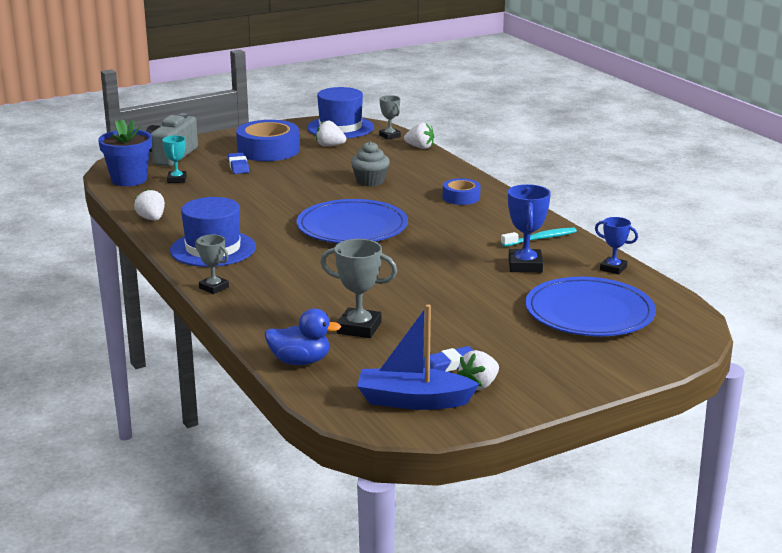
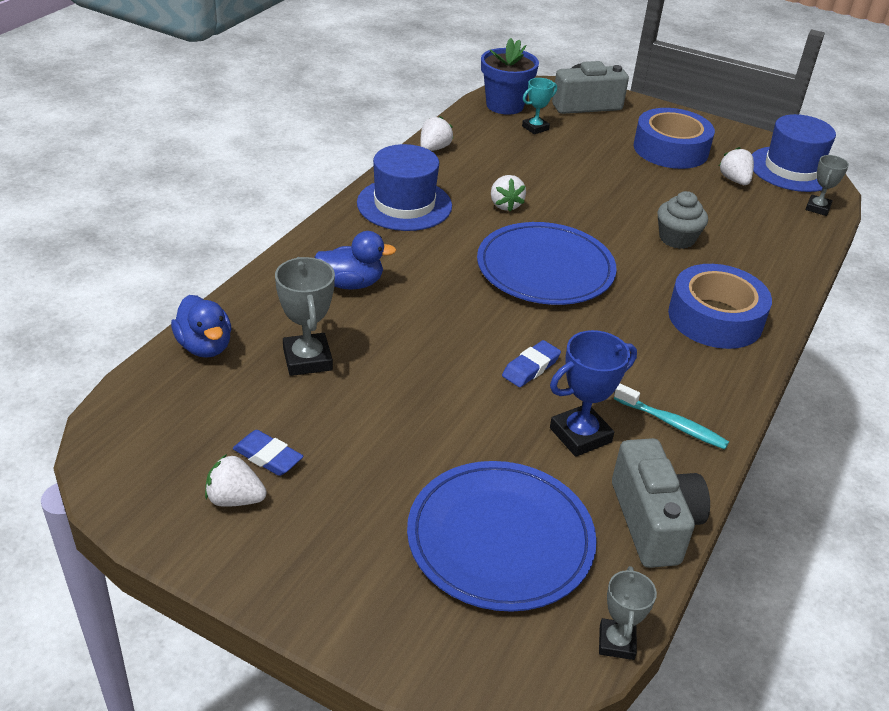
camera: 55 degrees right, 15 degrees up
grey trophy [195,235,229,294] -> grey trophy moved to [599,566,657,660]
blue eraser [228,153,249,174] -> blue eraser moved to [502,340,561,387]
blue boat [357,304,479,410] -> none
white strawberry [404,123,434,149] -> white strawberry moved to [491,175,526,212]
blue tape [443,178,480,205] -> blue tape [668,264,772,349], size x1.81
blue trophy [595,217,638,275] -> grey camera [612,438,710,568]
none -> blue duck [315,231,396,290]

